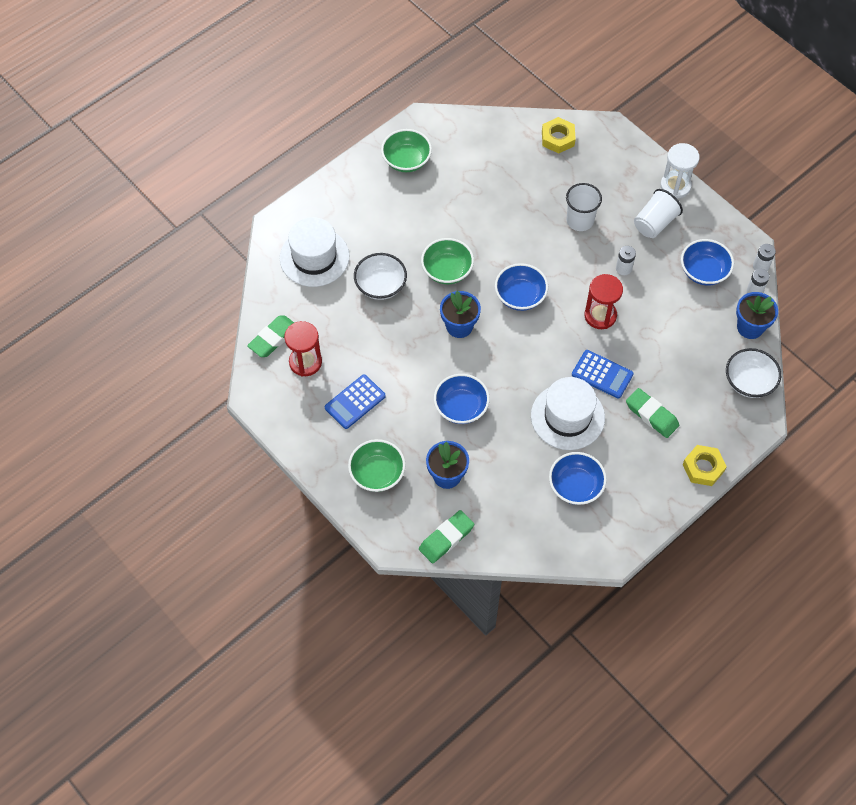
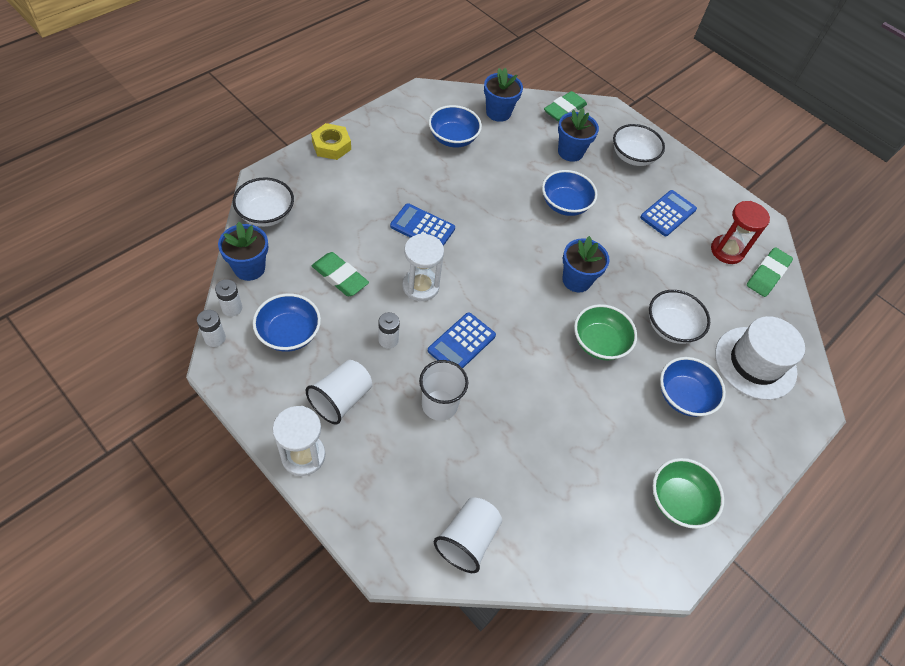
camera: 170 degrees right, 5 degrees down
green bowl [348,439,405,492] -> white bowl [613,124,665,166]
blue bowl [495,263,548,311] -> blue bowl moved to [660,357,726,417]
white hat [531,377,605,450] -> none
yellow nut [542,117,576,153] -> white cup [434,497,502,573]
red hourglass [584,274,623,329] -> white hourglass [402,234,444,301]
green eraser [626,388,679,438] -> green eraser moved to [312,252,369,296]
none -> blue calculator [428,312,496,368]
none -> blue flower pot [484,68,523,122]

